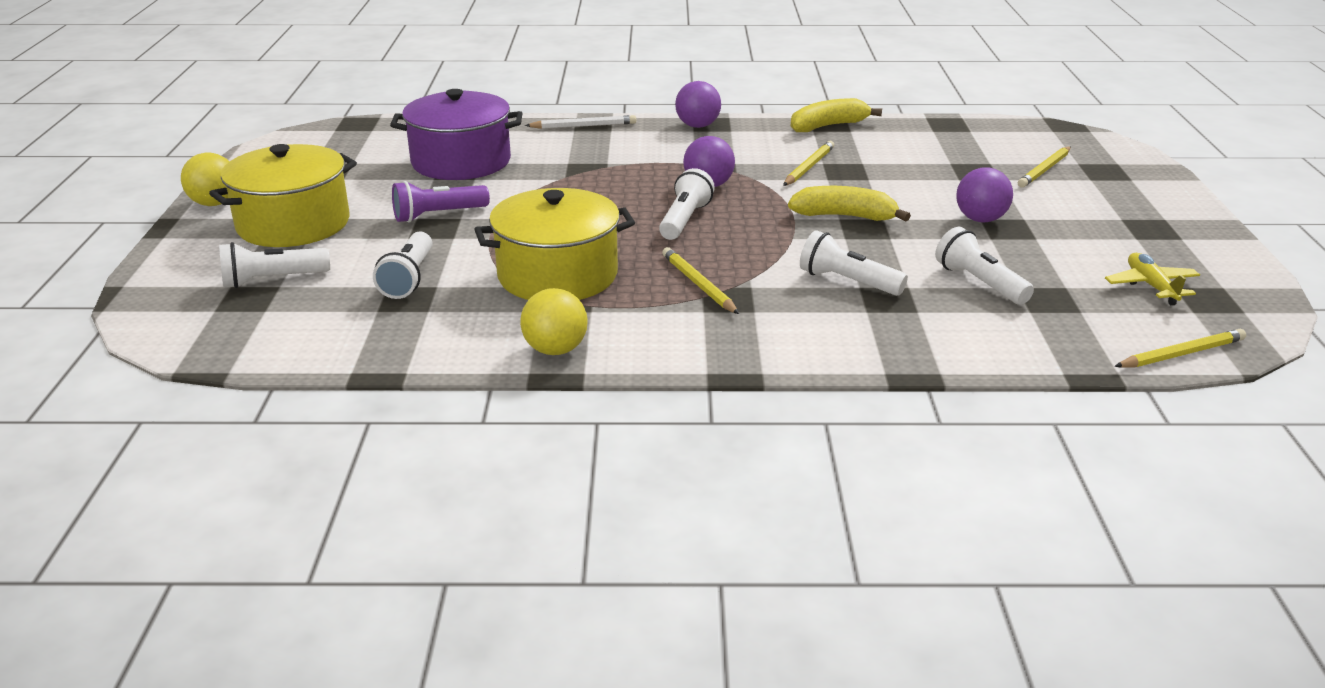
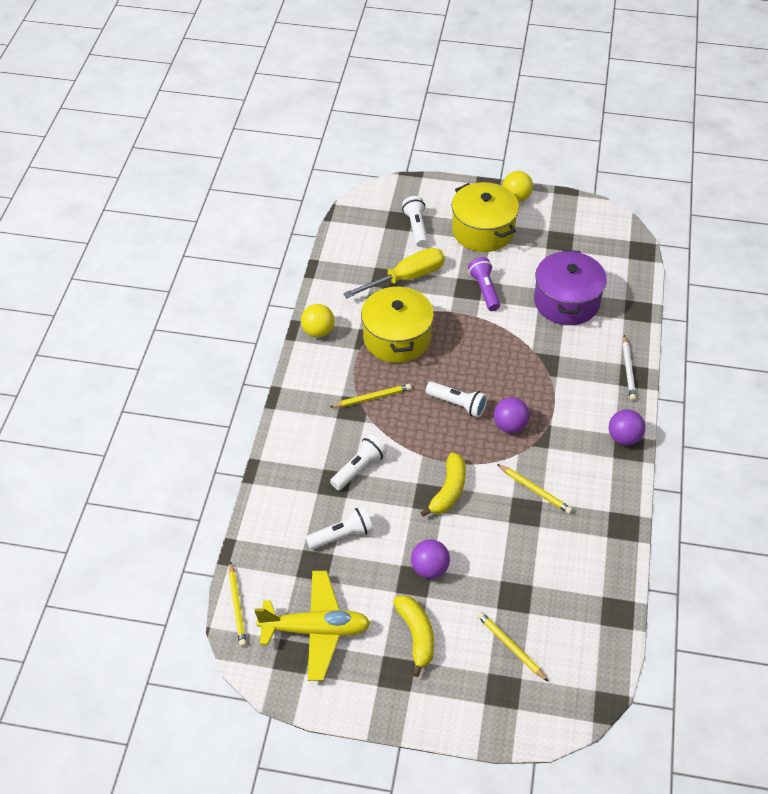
camera: 100 degrees right, 20 degrees up
white flashlight [373,232,433,299] -> yellow screwdriver [343,248,445,298]
yellow banana [791,98,882,132] -> yellow banana moved to [393,595,434,677]
yellow plane [1105,253,1200,305] -> yellow plane [255,571,371,681], size x1.89

